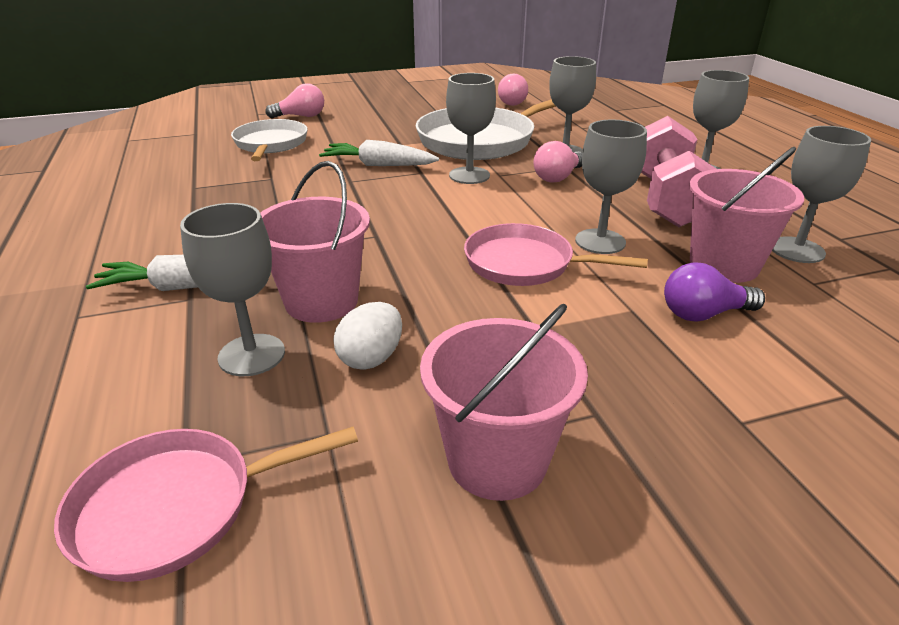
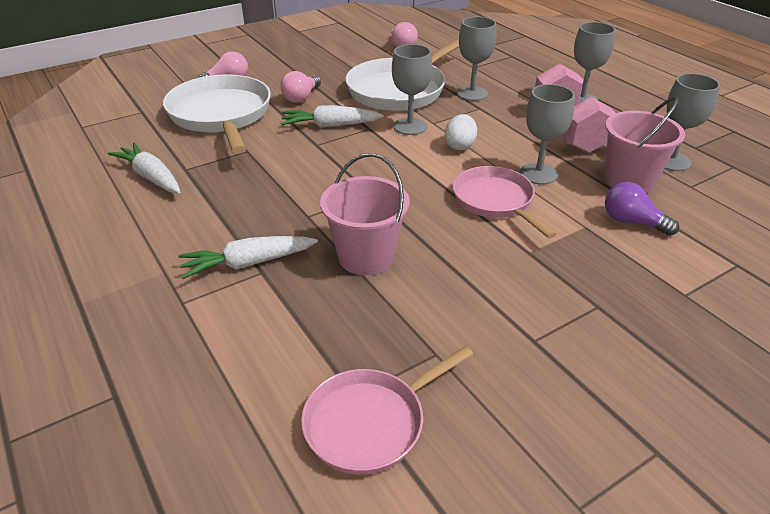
camera: 15 degrees left, 5 degrees up
grey goblet [180,203,285,376] -> none
white pan [231,119,308,161] -> white pan [163,74,271,154], size x1.58
white egg [333,302,402,370] -> white egg moved to [445,114,477,150]
pink bucket [420,304,588,501] -> none
pink pan [464,223,648,286] -> pink pan turned 60 degrees clockwise [453,166,556,239]
pink light bulb [534,141,582,182] -> pink light bulb moved to [280,71,321,103]
purple light bulb [664,262,765,322] -> purple light bulb turned 60 degrees clockwise [605,182,679,236]
none -> white carrot [108,142,180,193]

